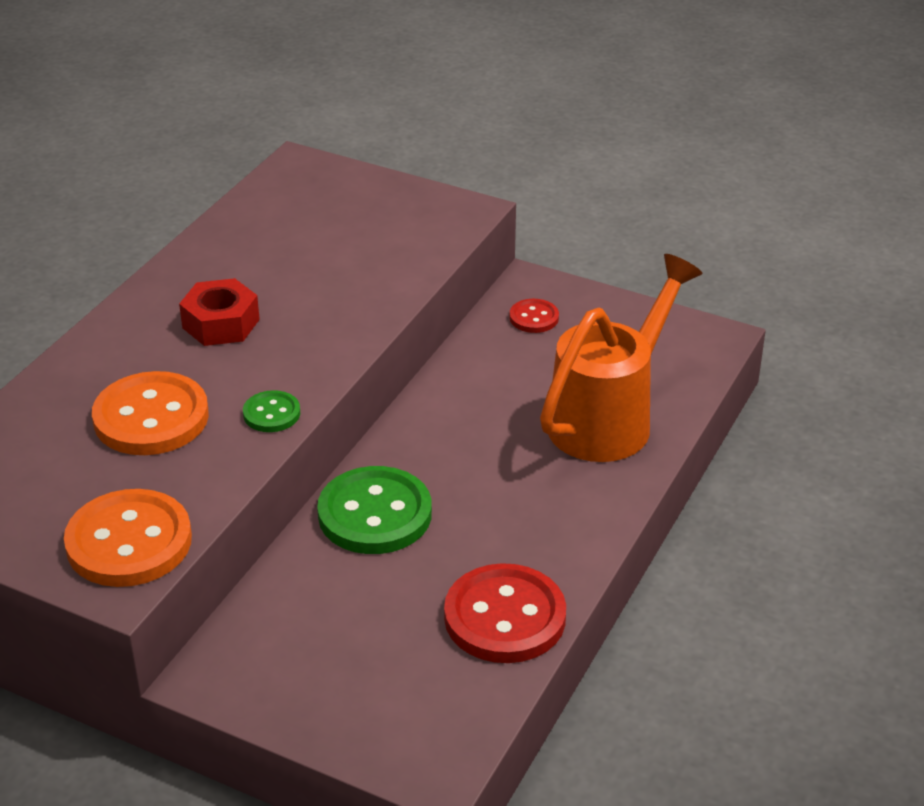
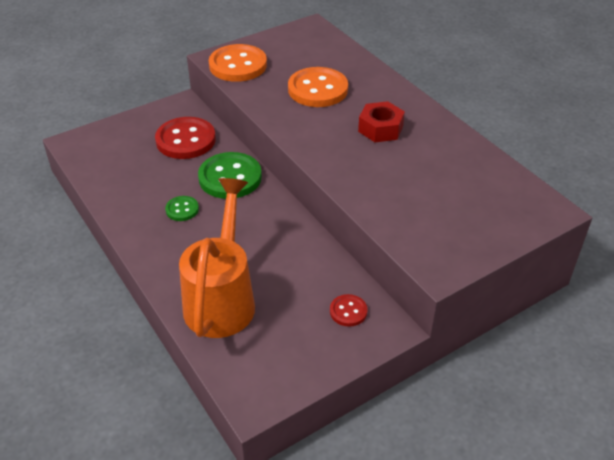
camera: 120 degrees right, 5 degrees up
green button [243,390,300,432] -> green button moved to [165,196,199,221]
red button [444,563,566,663] -> red button moved to [155,117,216,159]
orange watering can [540,254,703,462] -> orange watering can turned 150 degrees counterclockwise [179,178,255,338]

